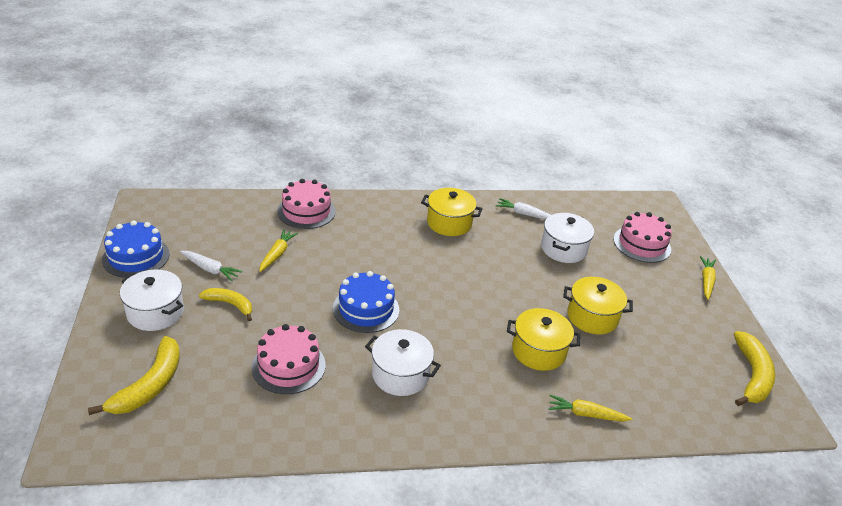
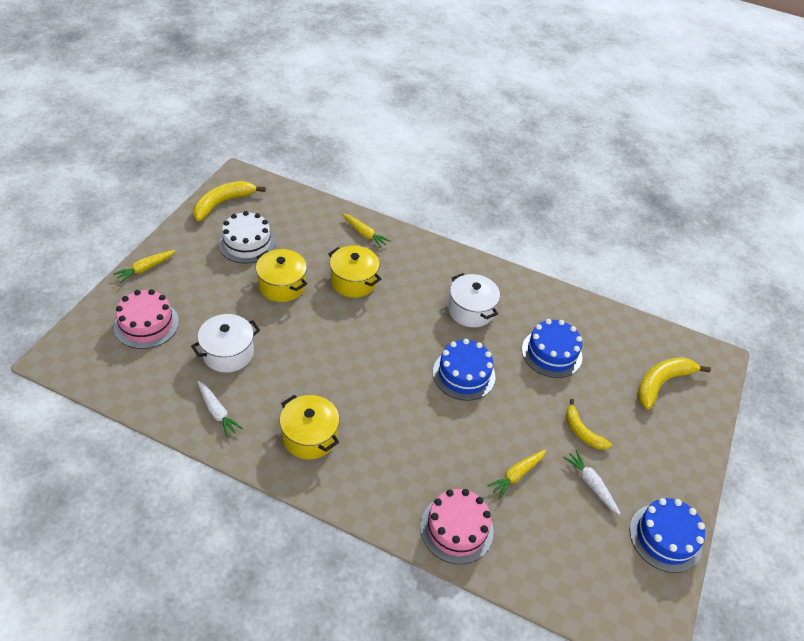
camera: 150 degrees left, 10 degrees up
white pot [120,270,184,331] -> none
pink cake [252,324,325,394] -> blue cake [522,319,582,378]
none -> white cake [219,211,276,264]

